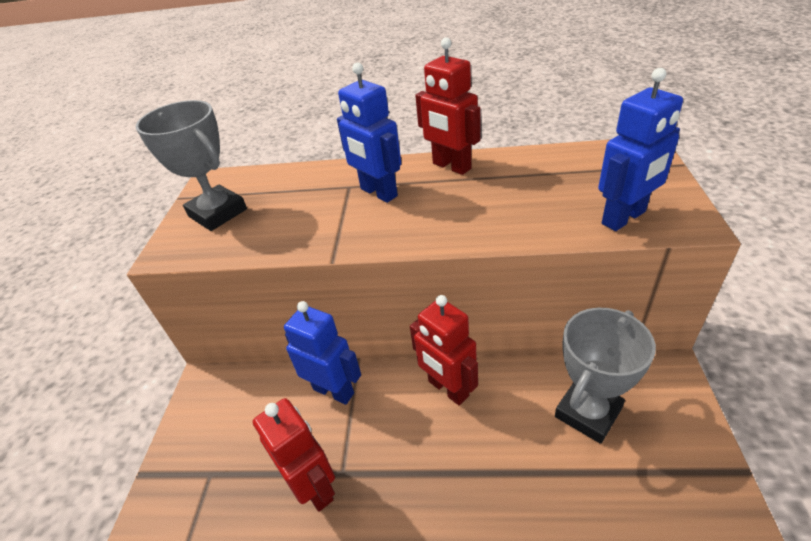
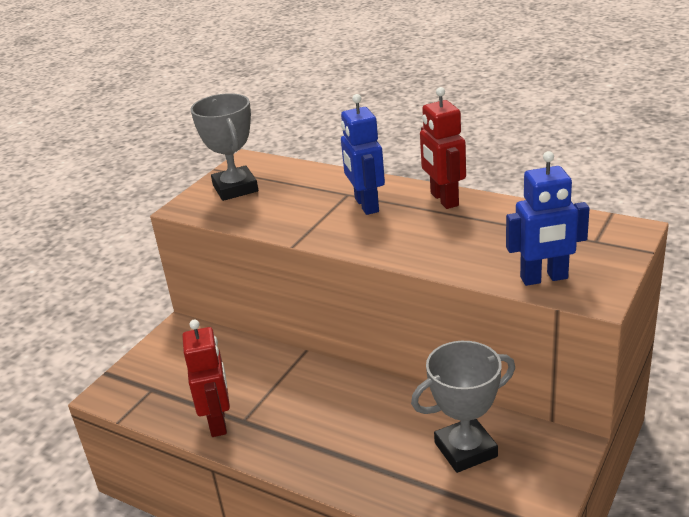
camera: 25 degrees right, 10 degrees down
blue robot [284,301,361,405] -> none
red robot [410,295,478,405] -> none

